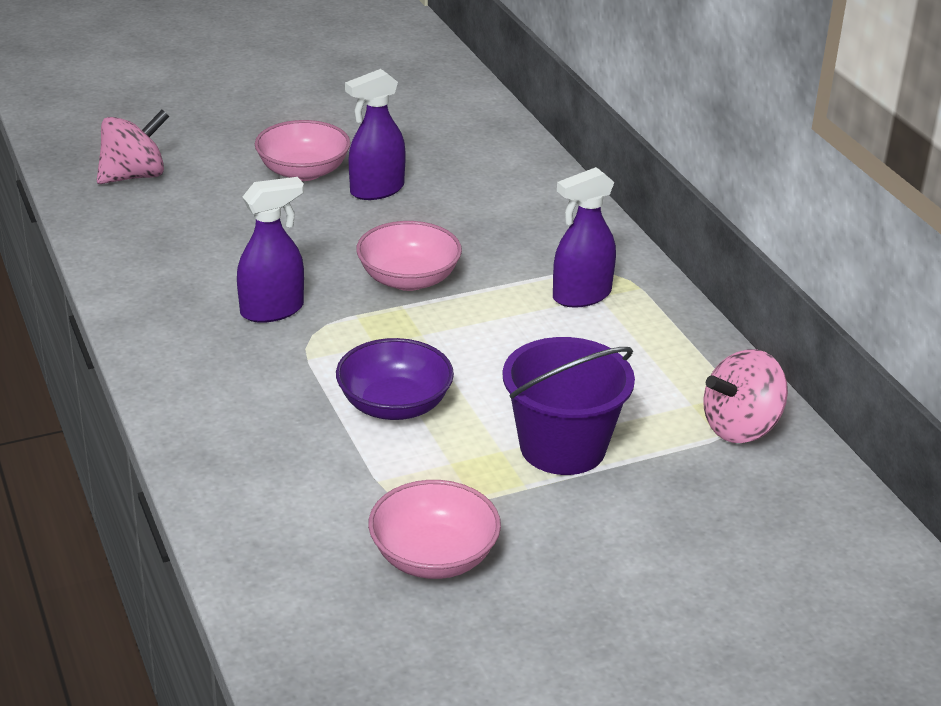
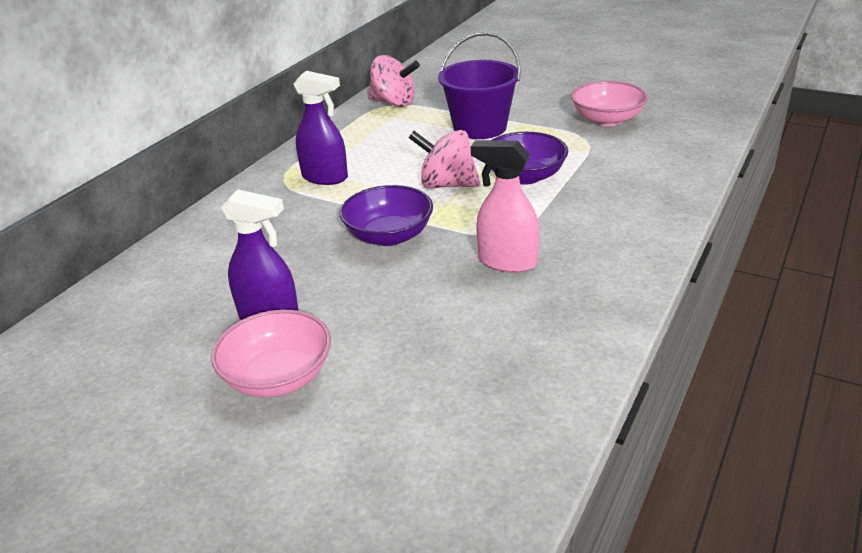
camera: 125 degrees left, 0 degrees up
pink spinning top [97,110,169,184] -> pink spinning top moved to [409,130,481,189]
purple spray bottle [237,177,304,323] -> pink spray bottle [471,140,540,273]
pink bowl [356,221,462,291] -> purple bowl [340,185,433,246]

